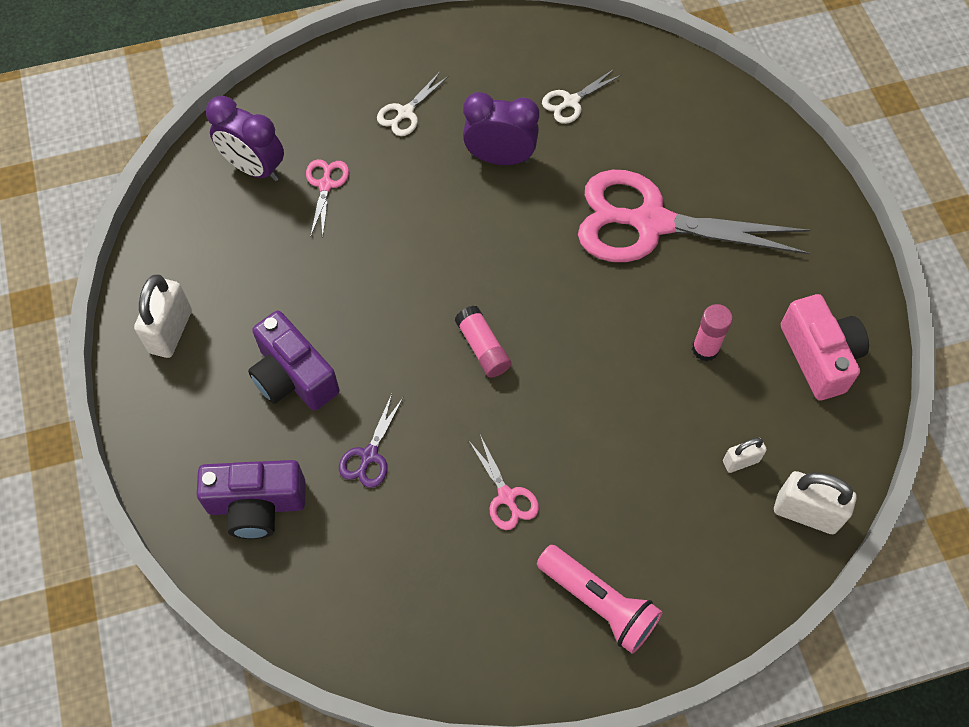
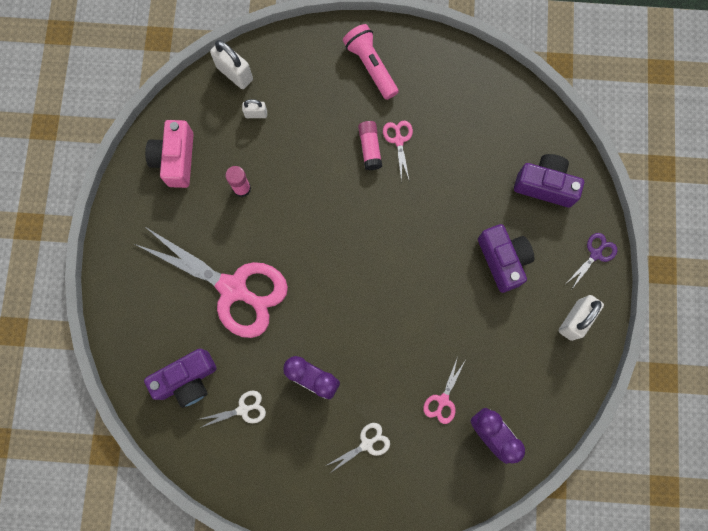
camera: 160 degrees left, 15 degrees up
purple scissors [339,394,403,488] -> purple scissors moved to [567,233,617,290]
pink glue stick [455,305,511,378] -> pink glue stick moved to [358,121,382,170]
none -> purple camera [144,349,216,408]

